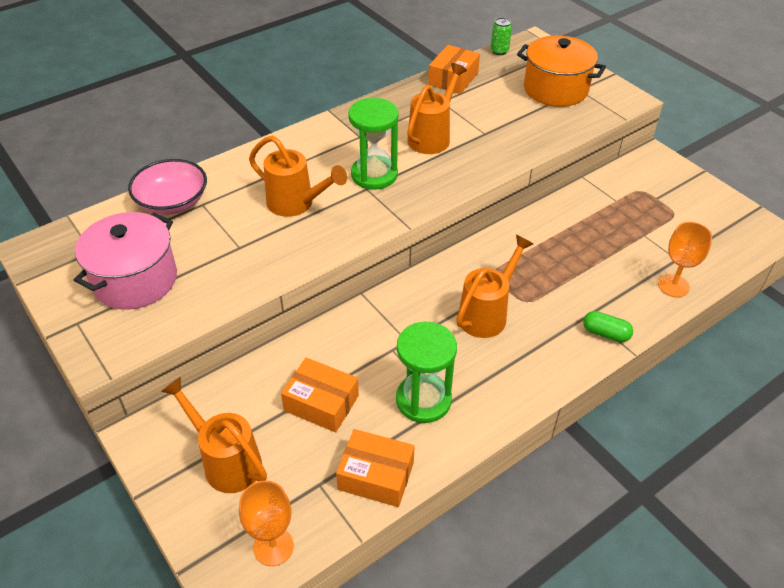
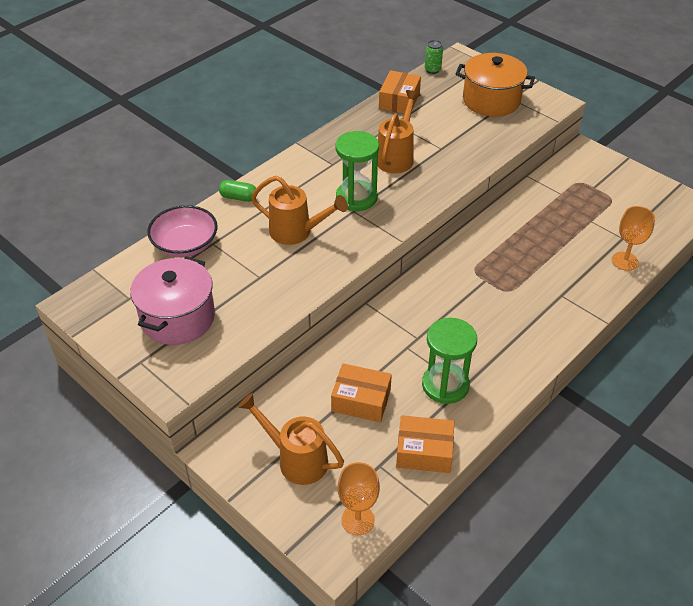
camera: 10 degrees left, 0 degrees up
orange watering can [456,235,533,338] -> none
green capsule [583,311,633,342] -> green capsule moved to [219,180,257,202]

